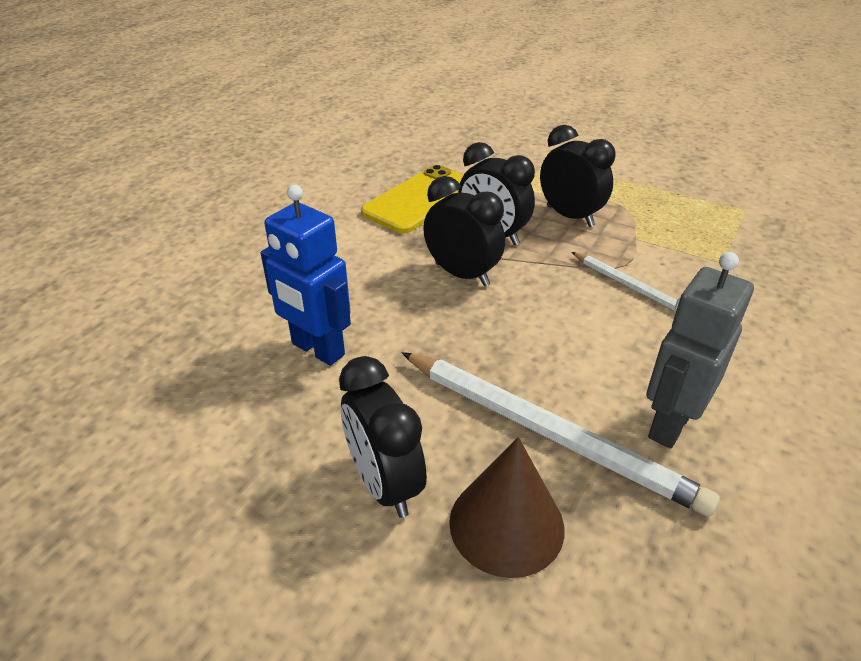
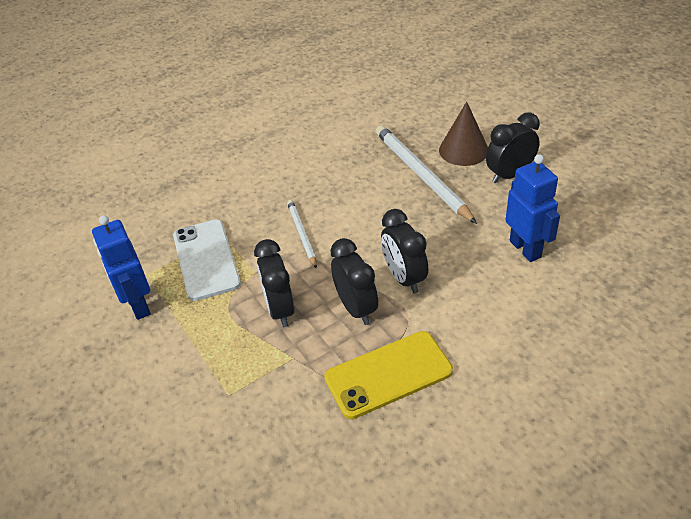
camera: 150 degrees left, 5 degrees up
black clock [339,356,427,518] -> black clock turned 120 degrees counterclockwise [486,112,540,183]
grey robot [646,252,754,448] -> none
none -> blue robot [92,215,151,320]
none -> white phone [173,219,241,301]

